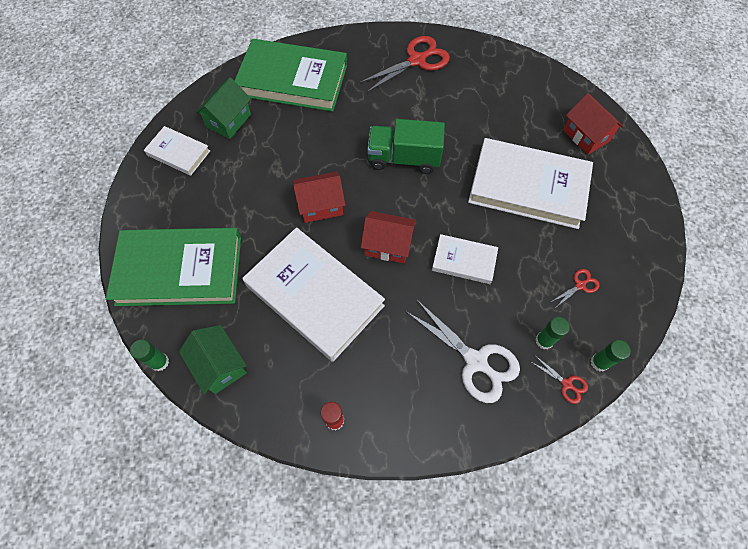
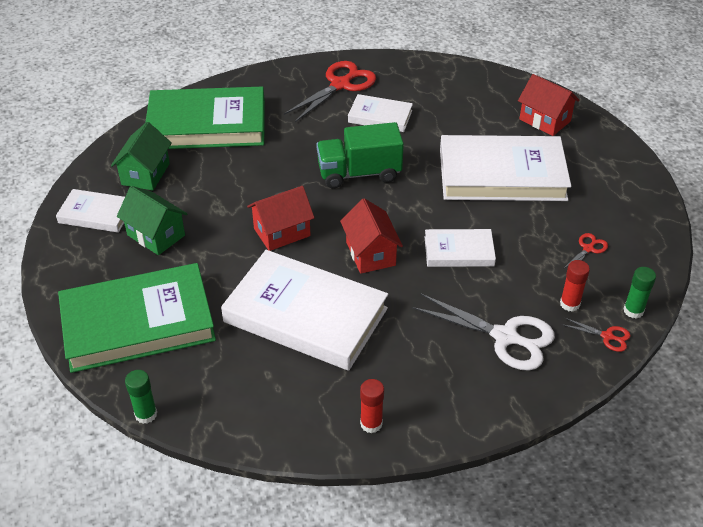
camera: 15 degrees left, 20 degrees down
green house [179,325,247,394] -> green house moved to [117,186,187,255]
red house [361,211,416,264] -> red house turned 75 degrees clockwise [340,198,403,274]
green glue stick [535,317,570,349] -> red glue stick [560,260,590,312]
none -> white book [348,94,413,132]

